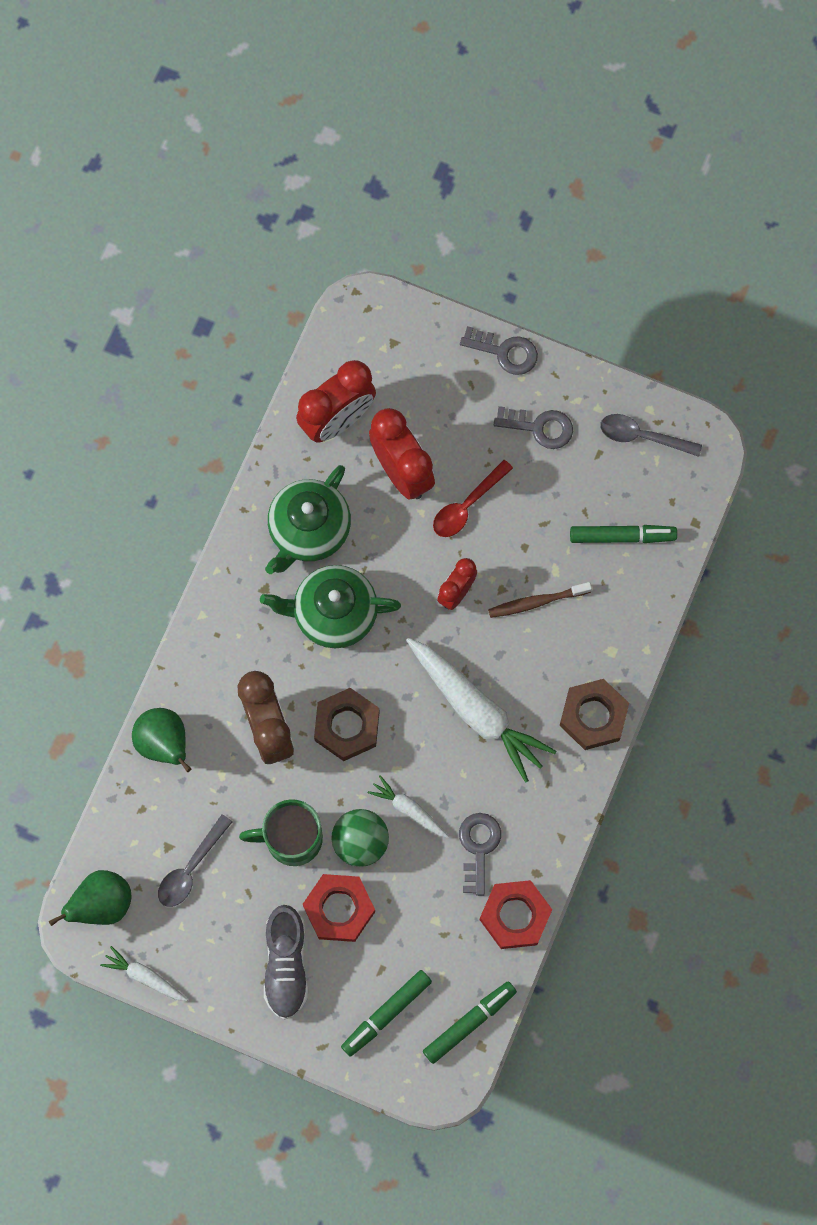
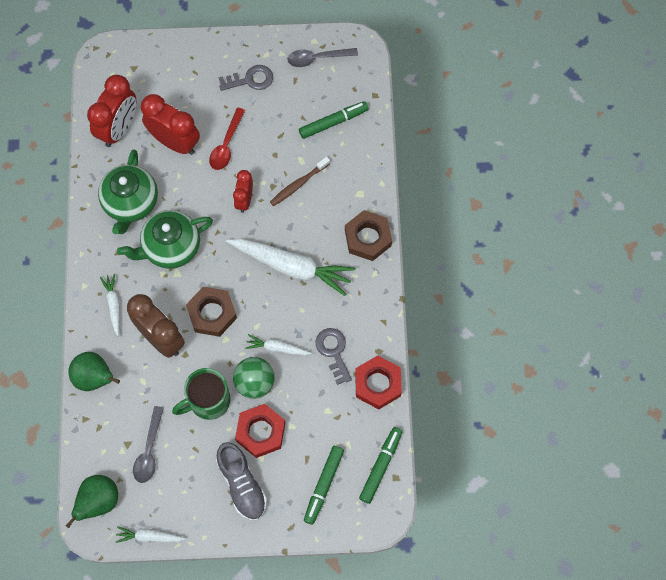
camera: 25 degrees left, 5 degrees down
grey key [460,326,538,375] -> none
none -> white carrot [100,274,120,336]

